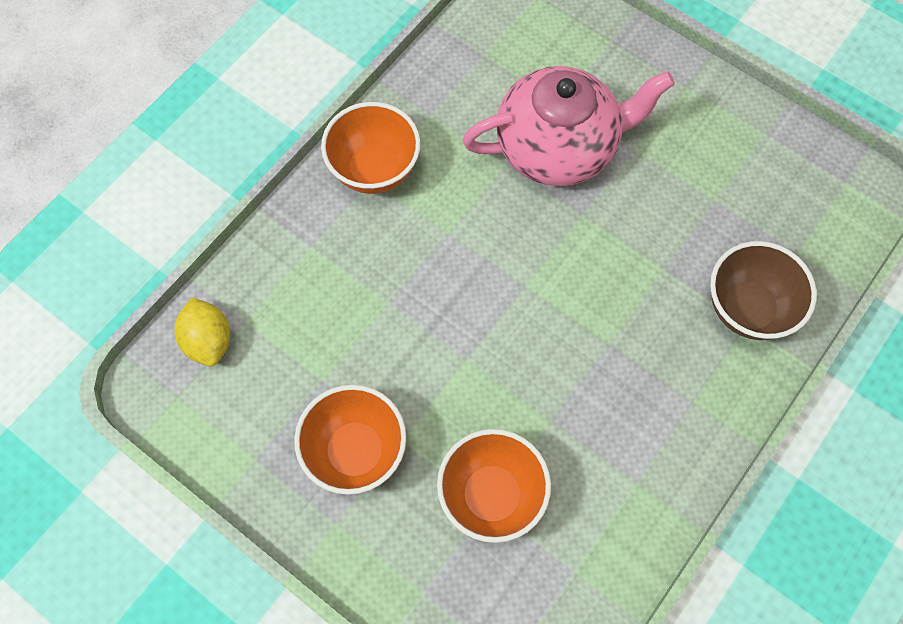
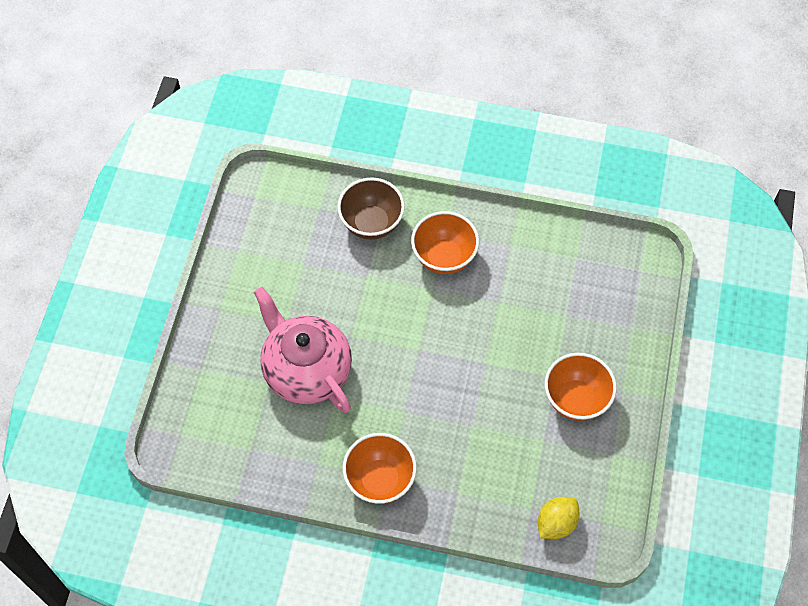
camera: 115 degrees left, 5 degrees down
orange bowl [437,429,551,543] -> orange bowl moved to [411,211,479,274]

